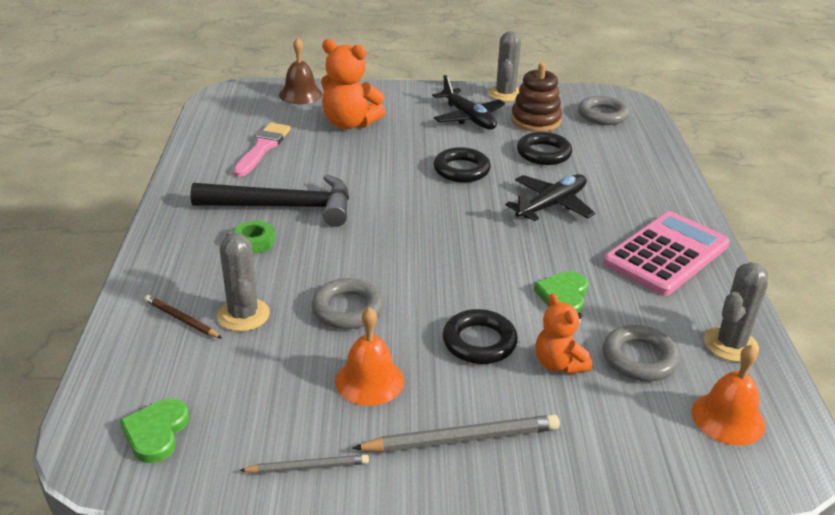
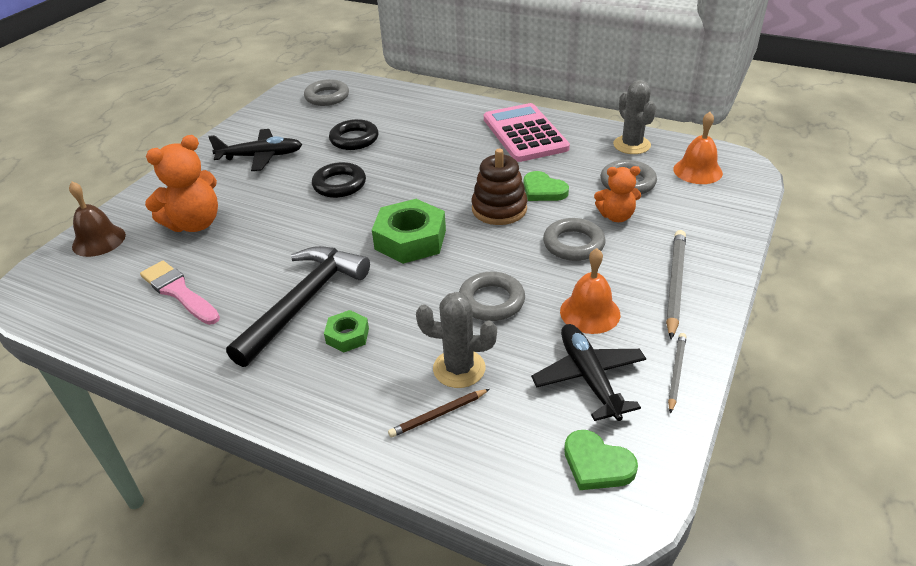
camera: 60 degrees left, 5 degrees up
black ring [443,309,518,364] -> grey ring [543,218,606,261]
grey cactus [488,31,521,102] -> none
black plane [505,174,595,221] -> black plane moved to [531,324,646,421]
brown stacking toy [511,63,562,132] -> brown stacking toy moved to [472,149,527,225]
none -> green nut [372,199,446,264]

